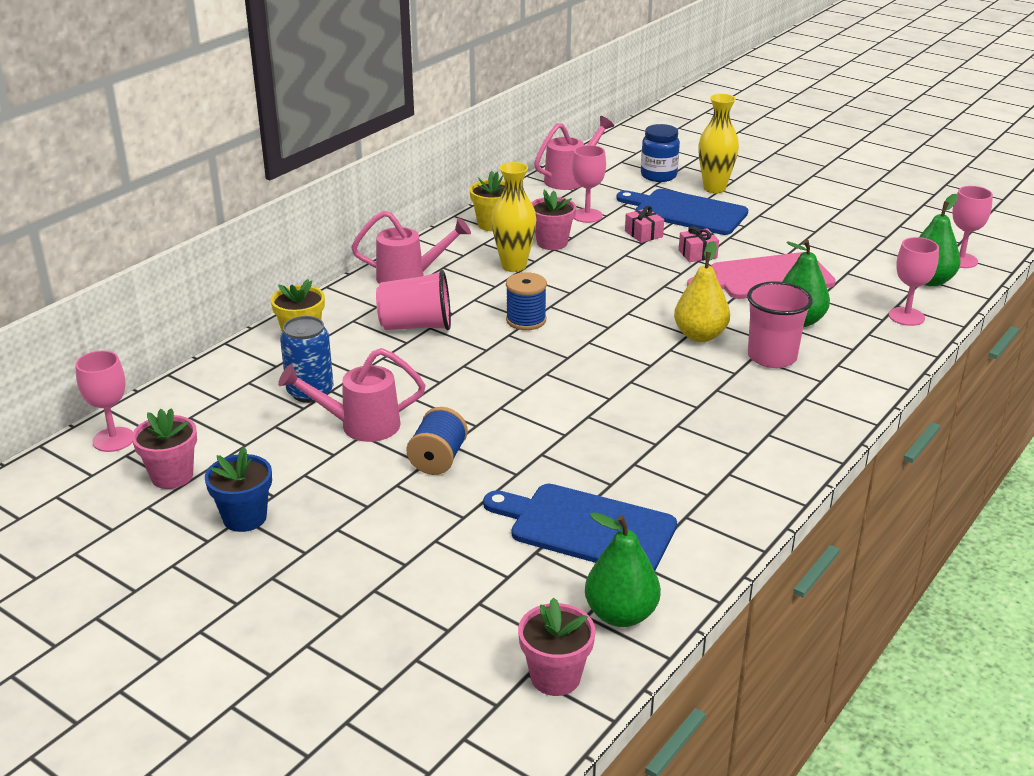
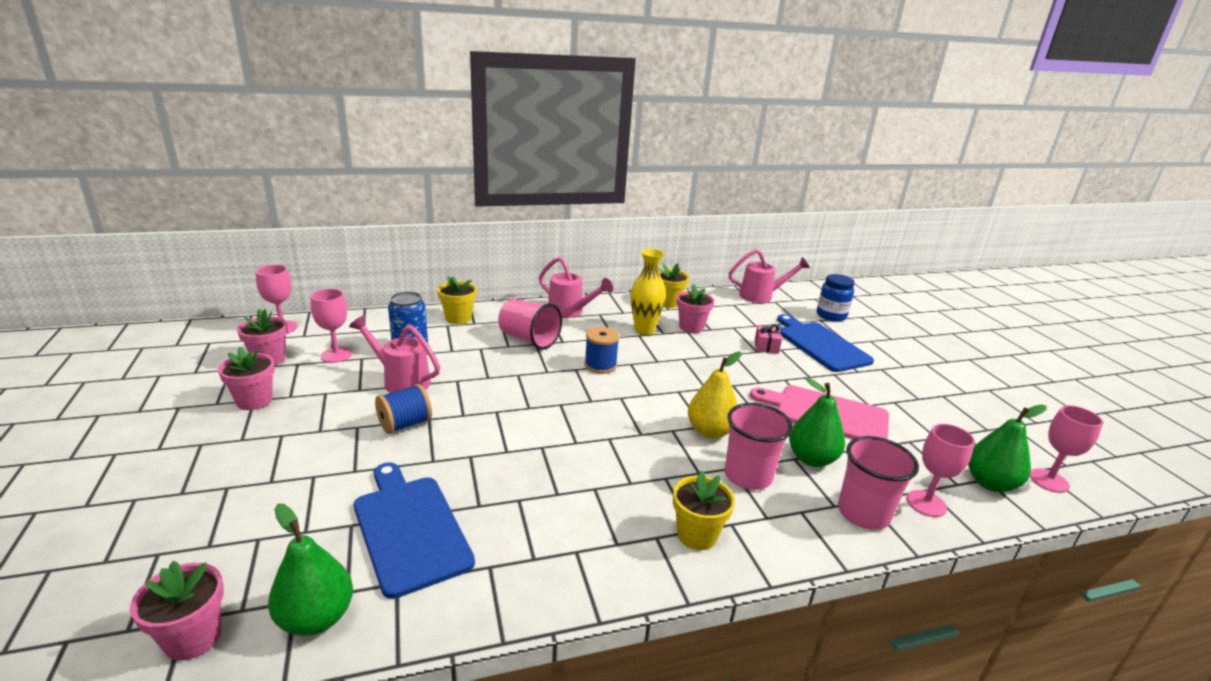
camera: 35 degrees right, 5 degrees down
blue flower pot [205,447,272,532] -> pink flower pot [218,347,275,410]
pink goblet [572,145,606,223] -> pink goblet moved to [311,289,352,363]
pink gift [679,226,719,262] -> none
yellow vase [699,94,739,193] -> none
none -> yellow flower pot [673,470,735,550]
none -> pink cup [838,436,919,530]

